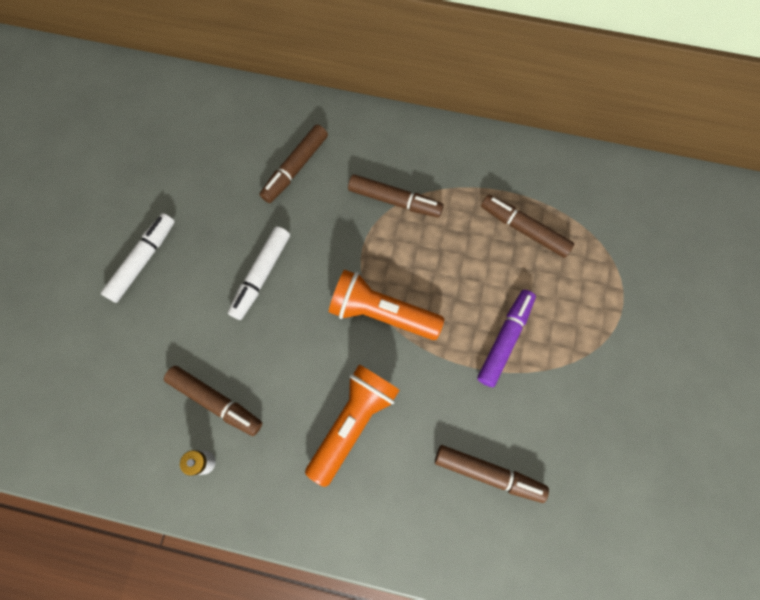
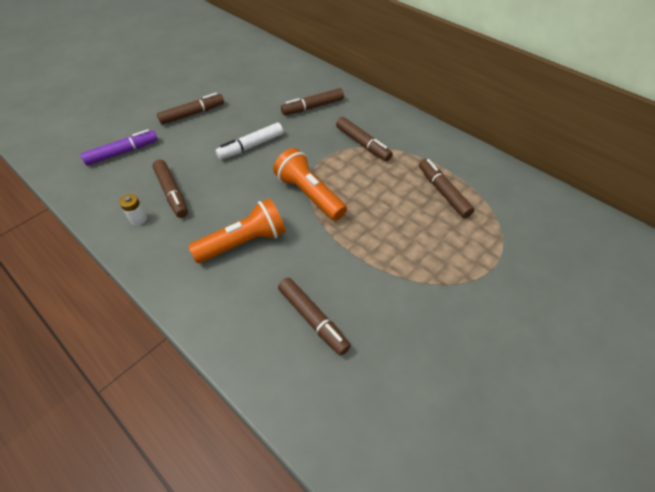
camera: 30 degrees right, 20 degrees down
white marker [100,213,175,303] -> brown marker [157,93,224,125]
purple marker [477,290,536,387] -> purple marker moved to [80,129,158,166]

